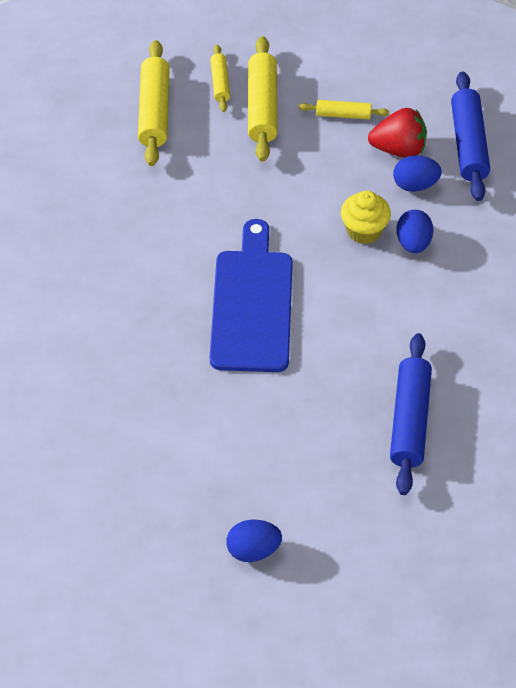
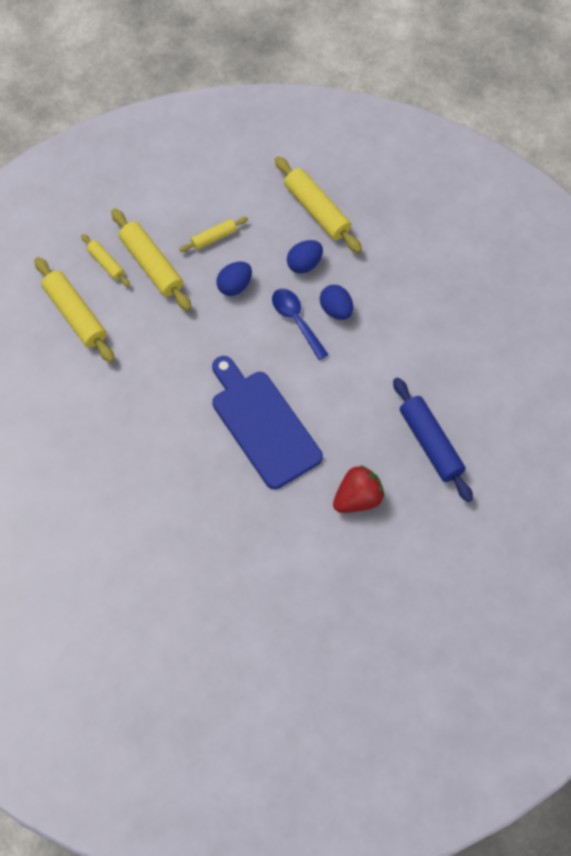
camera: 35 degrees left, 10 degrees up
blue egg [226,520,282,562] -> blue egg moved to [216,262,252,296]
yellow cupcake [341,191,391,244] -> blue spoon [272,289,329,360]
red strawberry [368,108,427,158] -> red strawberry moved to [333,465,385,513]
blue rolling pin [451,71,490,201] -> yellow rolling pin [275,156,362,253]

